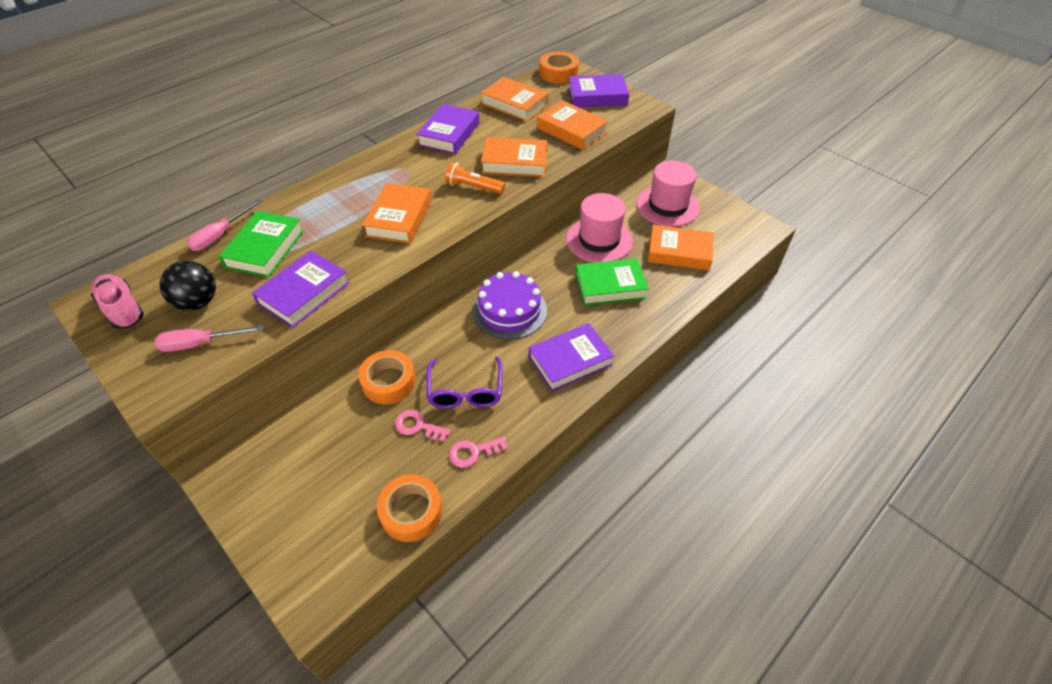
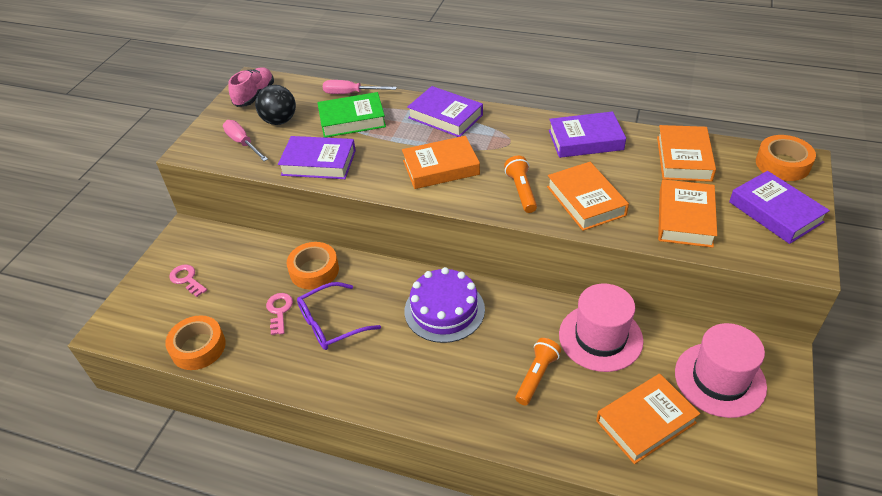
camera: 65 degrees right, 5 degrees down
pink key [449,436,508,468] -> pink key moved to [169,265,207,297]
purple book [529,323,614,392] -> purple book moved to [407,86,483,137]
green book [575,258,649,306] -> orange flashlight [515,338,561,405]
orange book [648,225,713,270] -> orange book turned 75 degrees clockwise [596,374,700,464]

